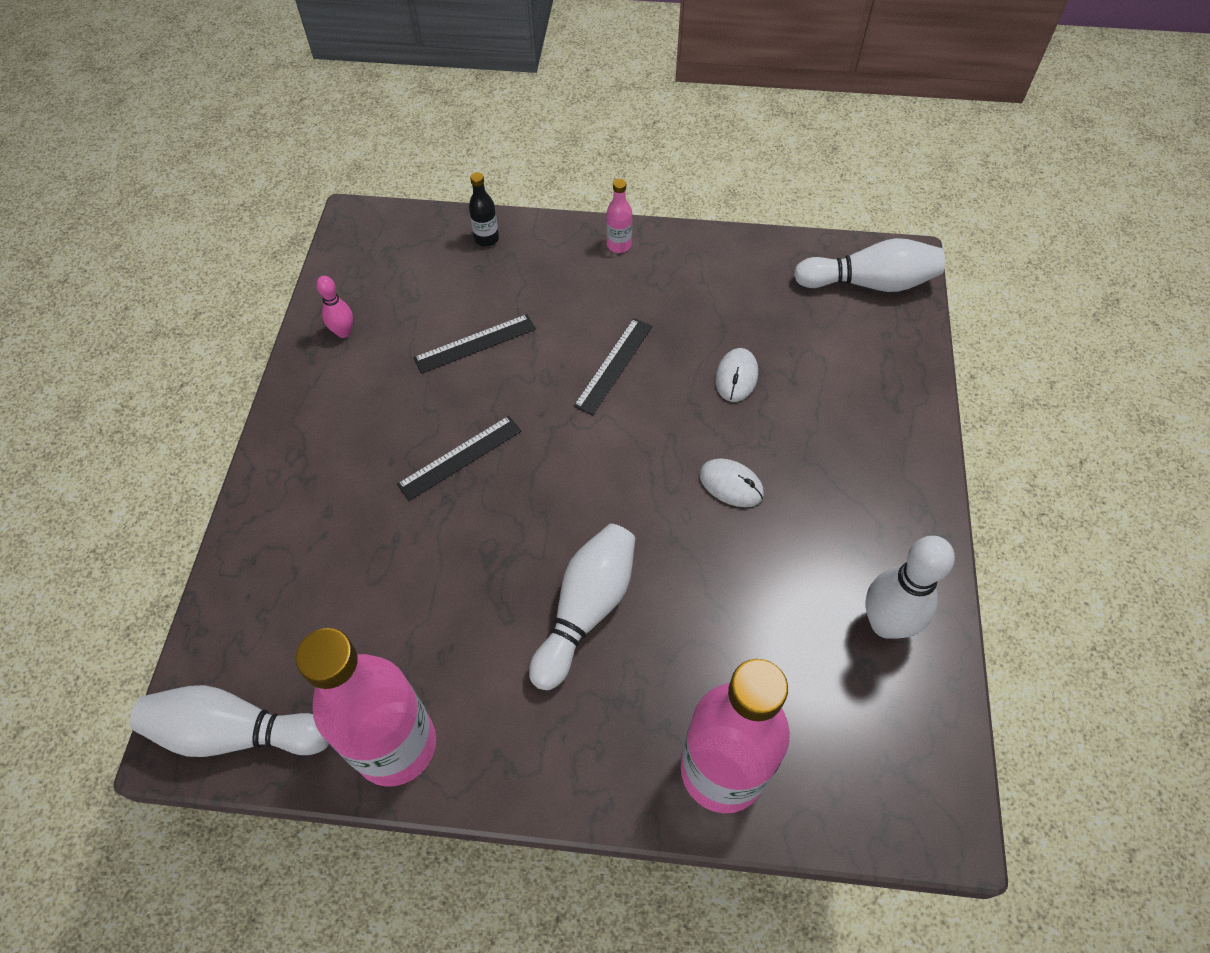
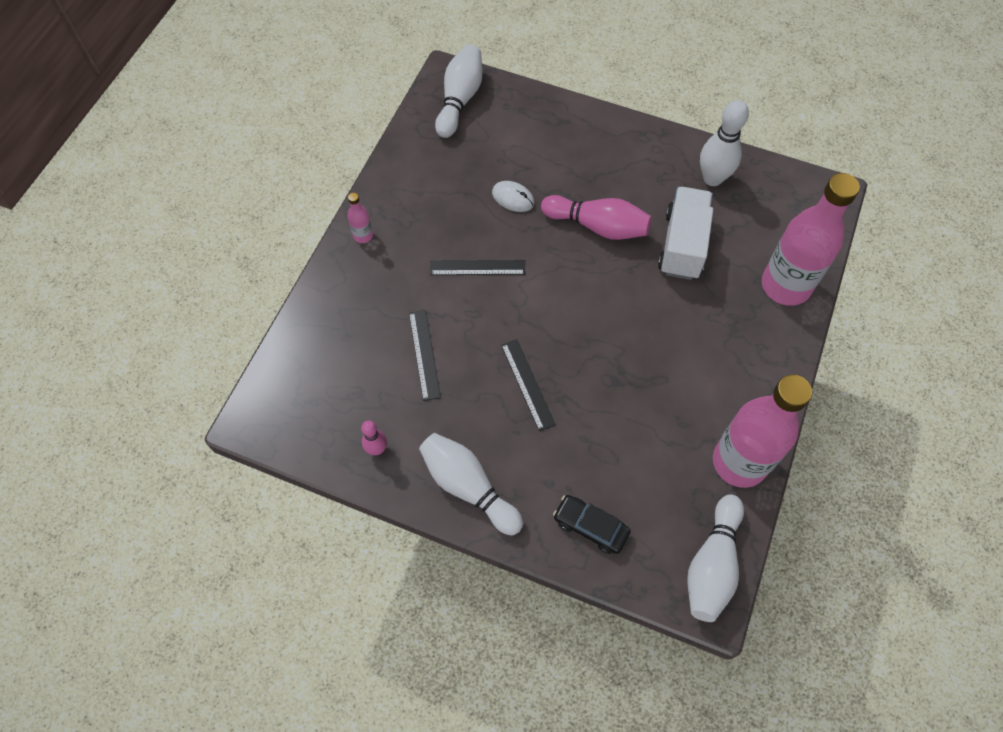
camera: 75 degrees left, 5 degrees up
black bottle [469,172,499,247] -> none
white bowling pin [529,524,635,690] -> white bowling pin moved to [419,433,523,536]
black ruler [573,318,652,415] -> black ruler turned 45 degrees counterclockwise [430,260,525,275]
white mouse [700,458,764,507] -> pink bowling pin [541,195,651,240]
none -> black car [553,495,631,554]
none -> white truck [658,187,713,280]

